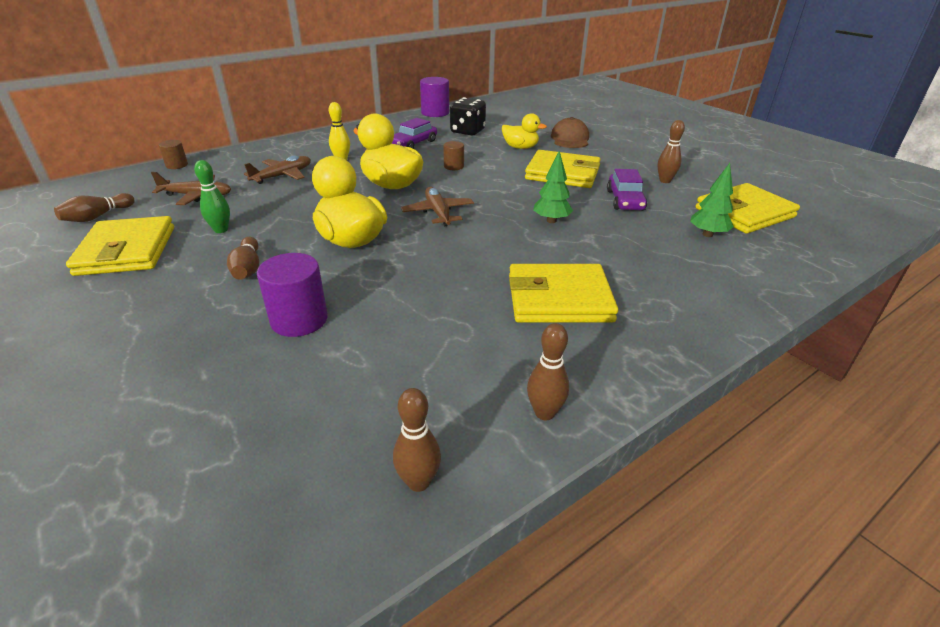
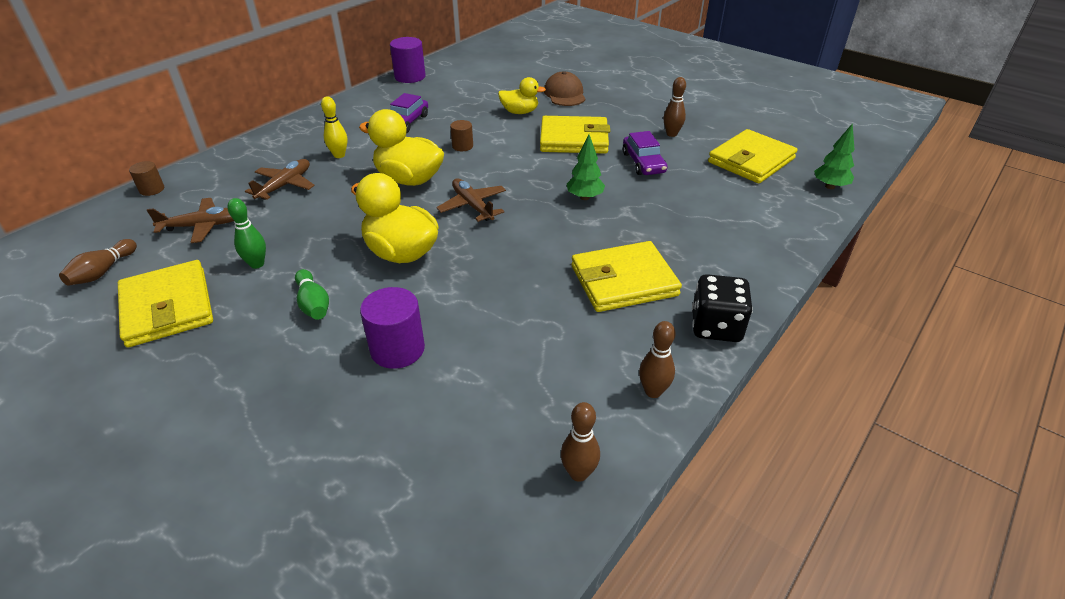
camera: 15 degrees left, 5 degrees up
brown bowling pin [227,237,259,280] -> green bowling pin [295,269,329,320]
black dice [450,97,486,135] -> black dice moved to [692,274,753,342]
green tree [690,163,734,237] -> green tree moved to [814,123,854,189]

